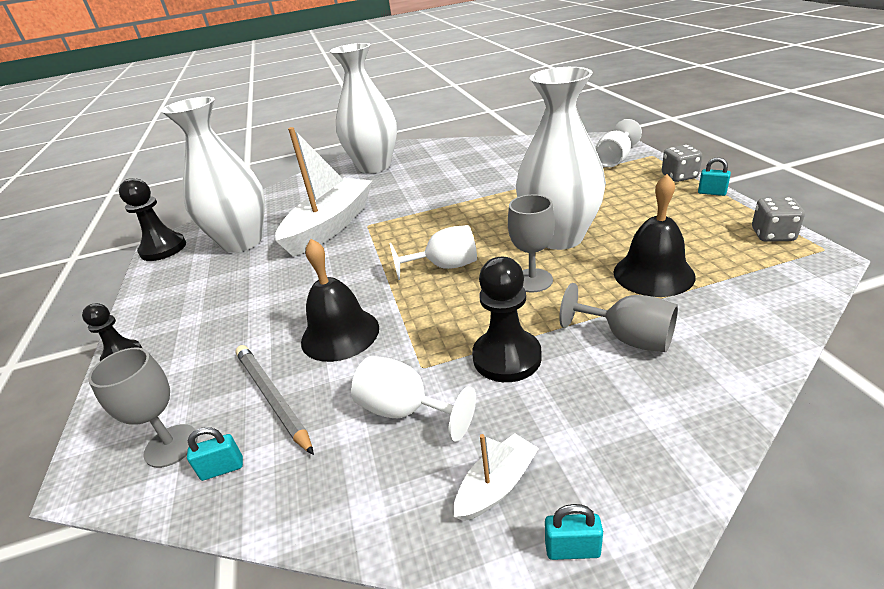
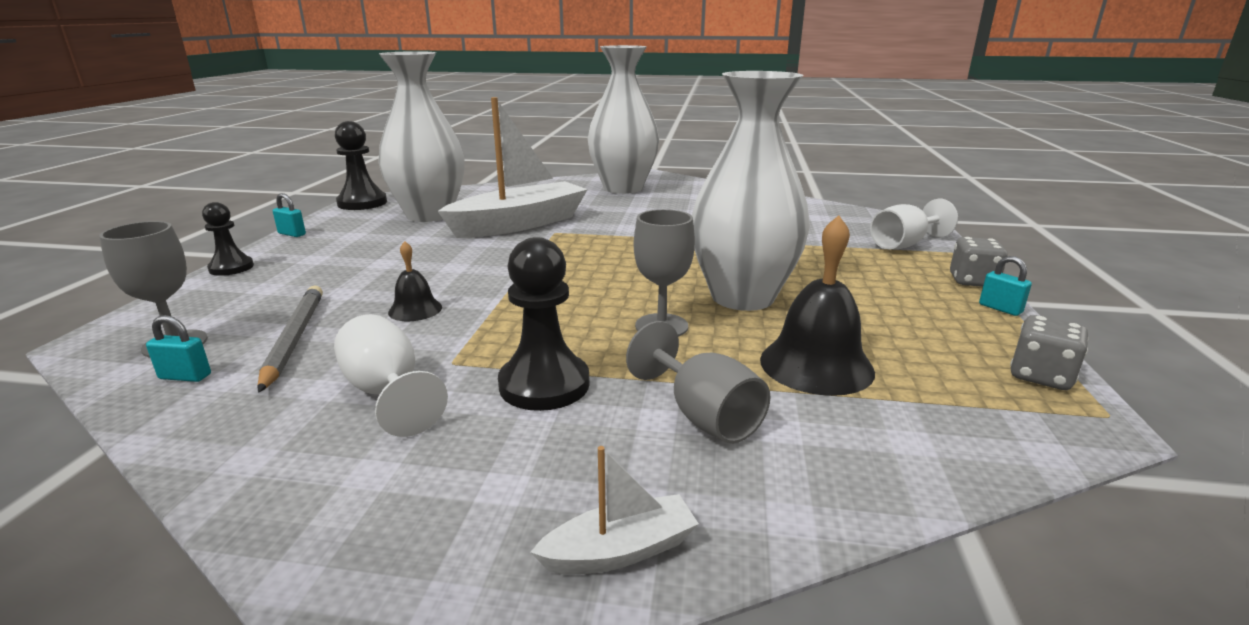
camera: 20 degrees right, 10 degrees down
black bell [301,239,379,362] -> black bell [388,241,442,321], size x0.55
white goblet [389,225,477,280] -> none
white boat [454,433,539,521] -> white boat moved to [530,446,699,575]
turquoise padlock [545,504,603,560] -> turquoise padlock moved to [273,193,306,237]

